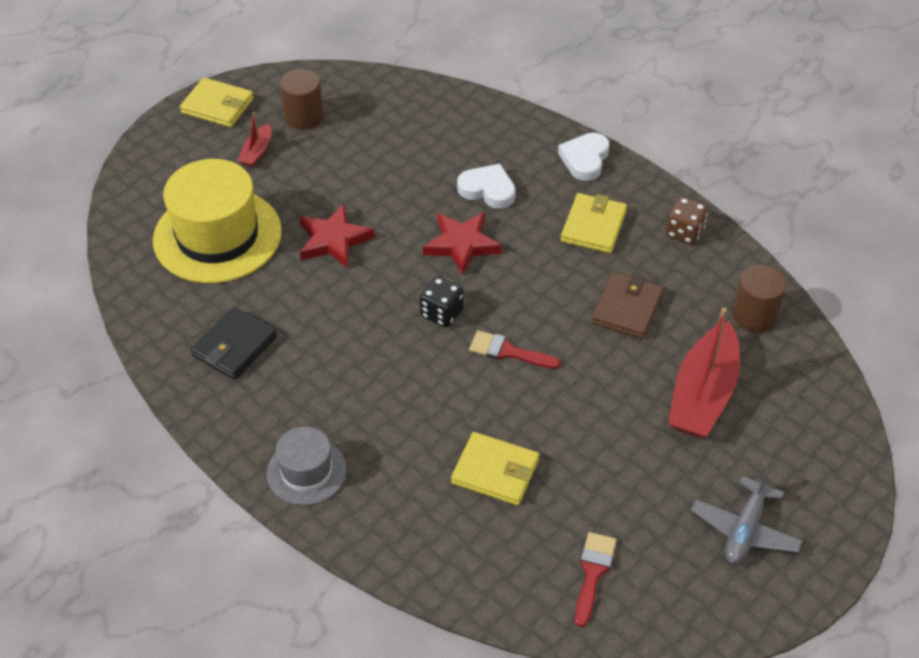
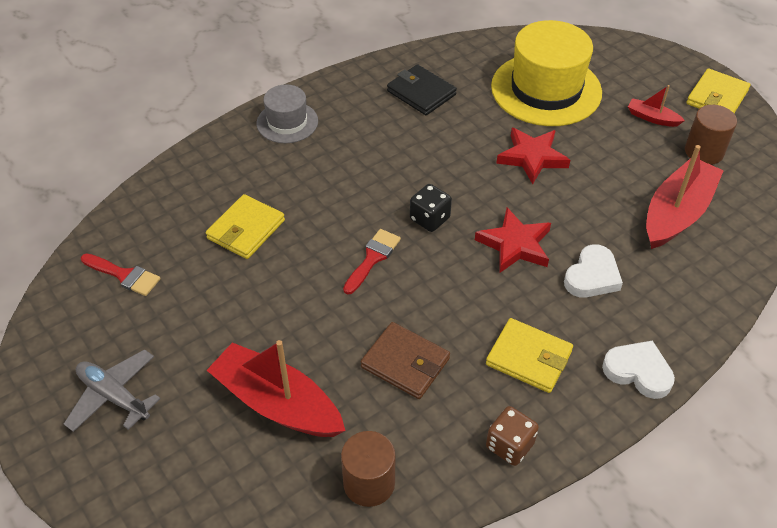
camera: 100 degrees right, 0 degrees up
none -> red boat [646,145,724,249]

